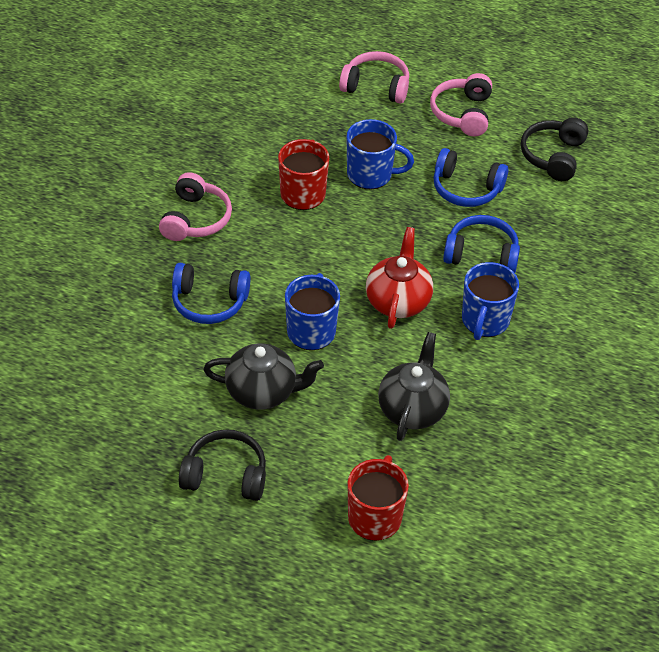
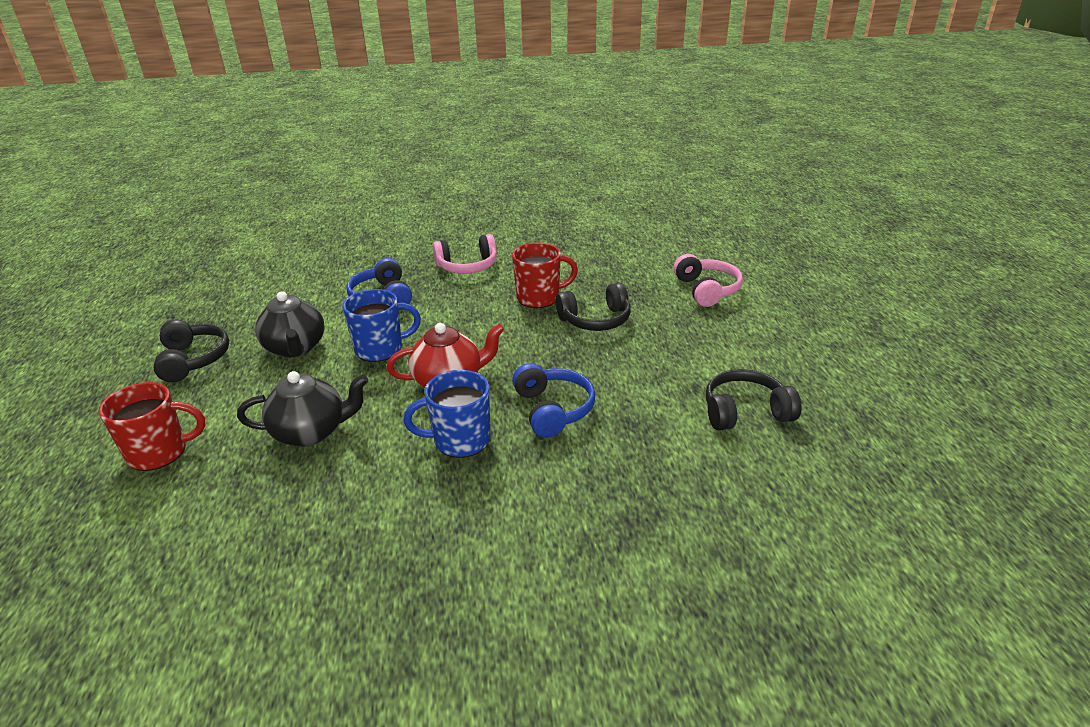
camera: 65 degrees right, 15 degrees down
blue mug [347,119,414,189] -> black headphones [556,283,631,331]
pink headphones [430,73,492,136] -> none
blue headphones [433,148,508,207] -> none

